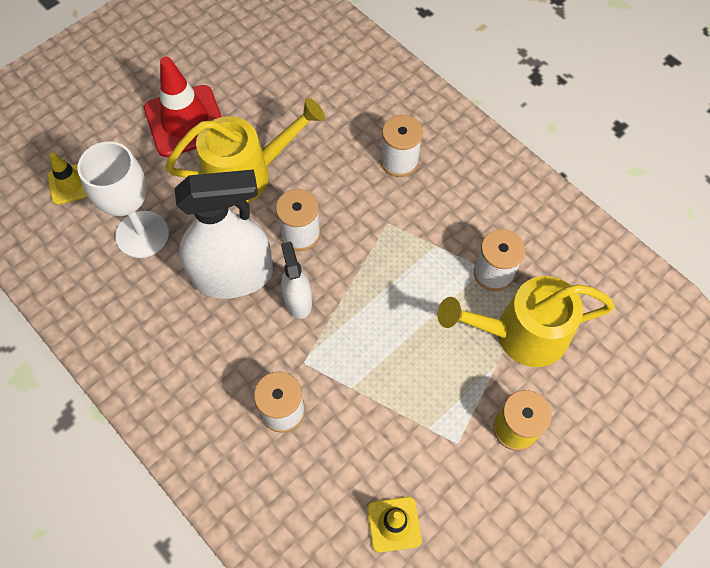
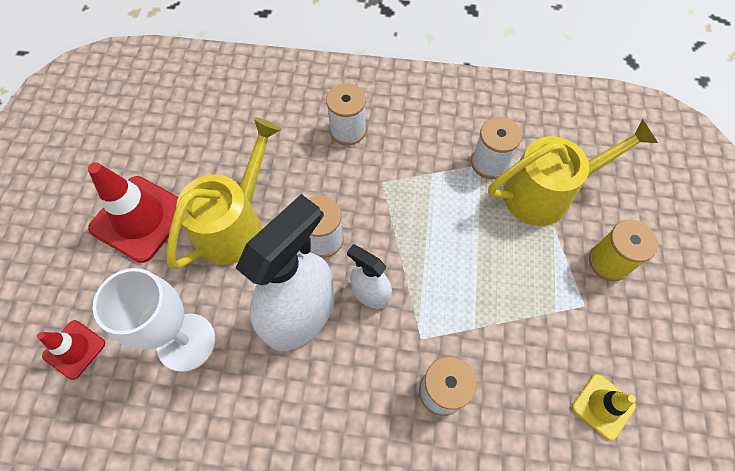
camera: 40 degrees left, 0 degrees up
yellow traffic cone [47,152,88,205] -> red traffic cone [37,320,105,380]
yellow watering can [437,276,615,367] -> yellow watering can turned 150 degrees counterclockwise [488,119,658,226]

